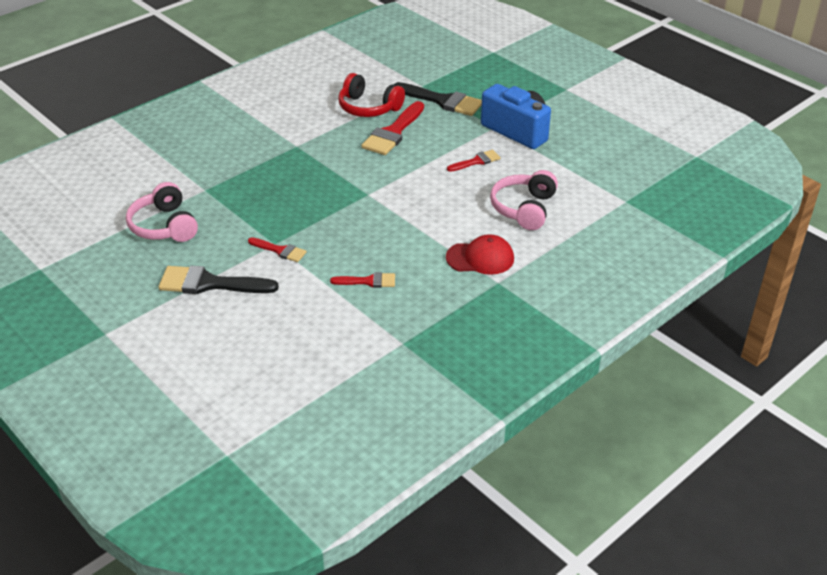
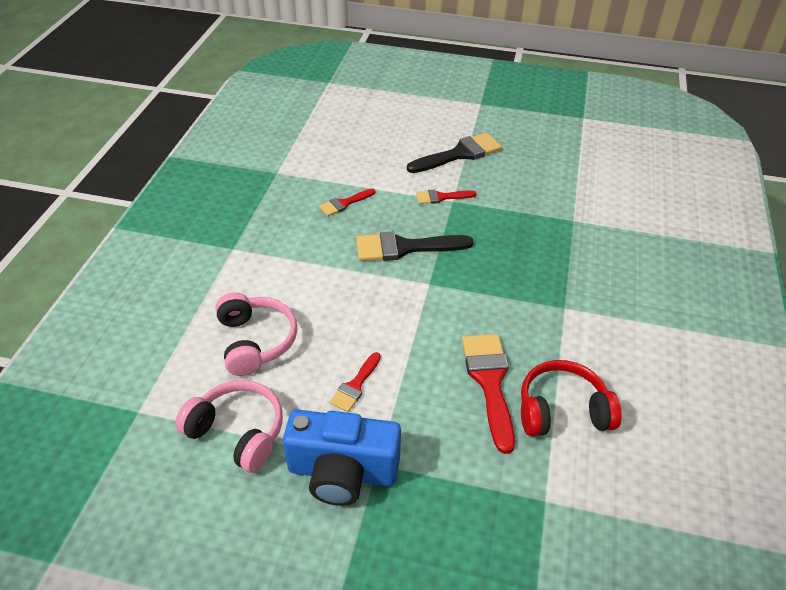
camera: 145 degrees right, 5 degrees up
pink headphones [126,182,198,242] -> pink headphones moved to [175,380,283,473]
black brush [394,82,482,116] -> black brush moved to [356,232,474,261]
red cap [446,234,514,275] -> none

